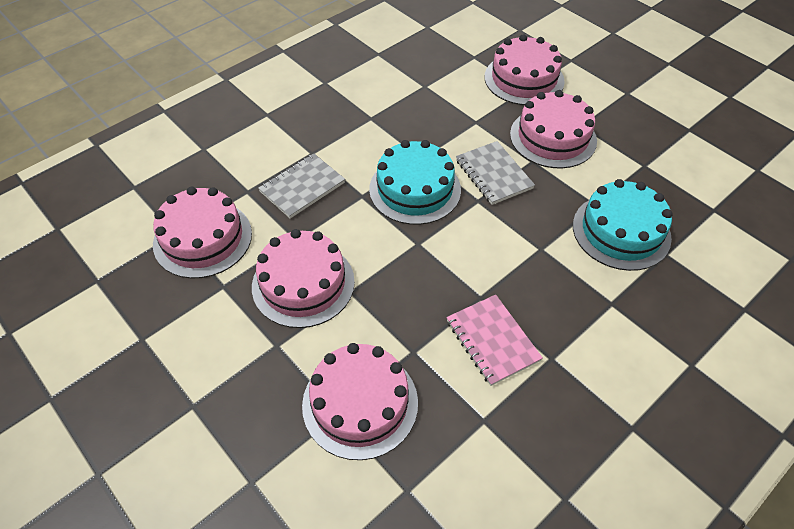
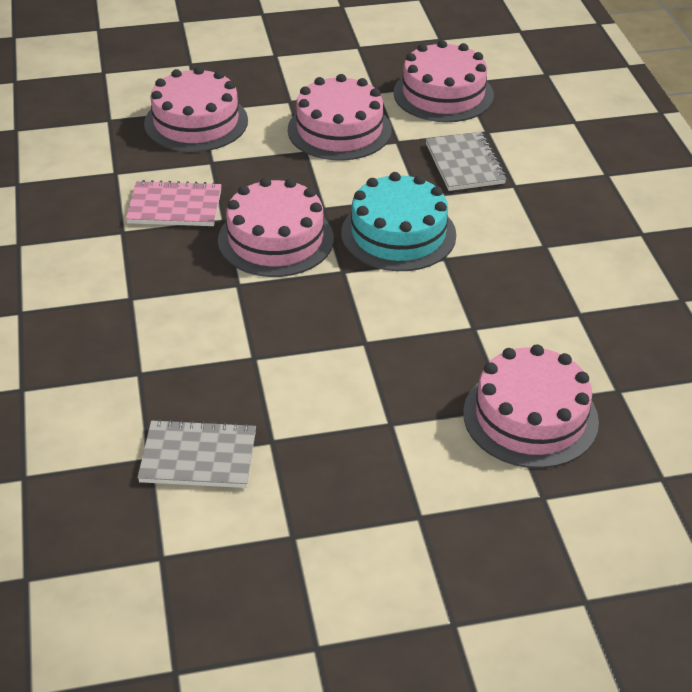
camera: 120 degrees right, 10 degrees down
grey notebook [456,141,535,205] -> grey notebook moved to [137,419,256,488]
pink cake [510,90,597,168] -> pink cake moved to [218,177,334,277]
turquoise cake [573,179,673,271] -> none

